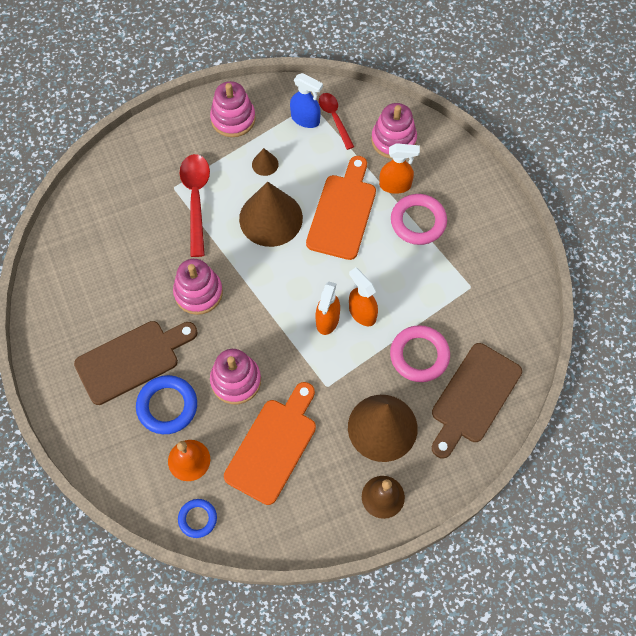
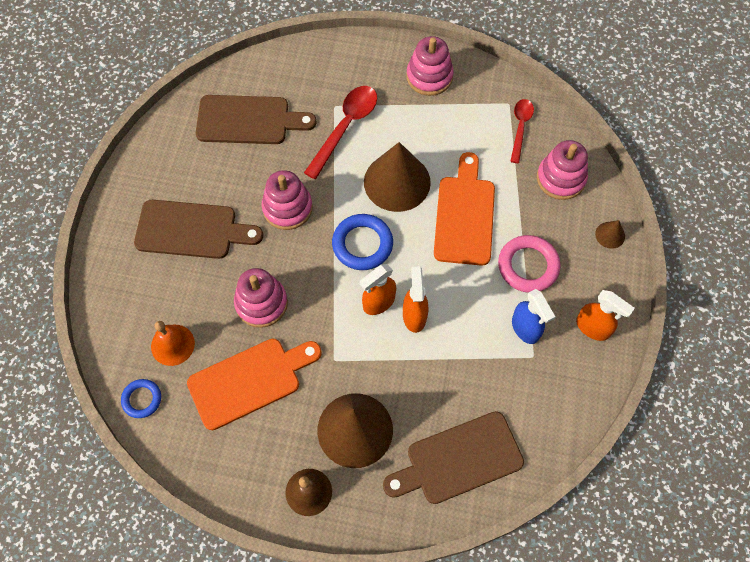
camera: 35 degrees right, 0 degrees up
blue ring [136,375,197,434] -> blue ring moved to [332,214,393,270]
brown cone [252,148,279,176] -> brown cone moved to [595,220,625,249]
blue spray bottle [290,73,323,128] -> blue spray bottle moved to [512,289,555,344]
orange cutting board [306,156,376,260] -> orange cutting board turned 45 degrees counterclockwise [434,152,495,266]
orange spray bottle [379,143,420,194] -> orange spray bottle moved to [576,290,635,341]
pink ring [390,325,450,382] -> none
none -> brown cutting board [196,95,317,144]

